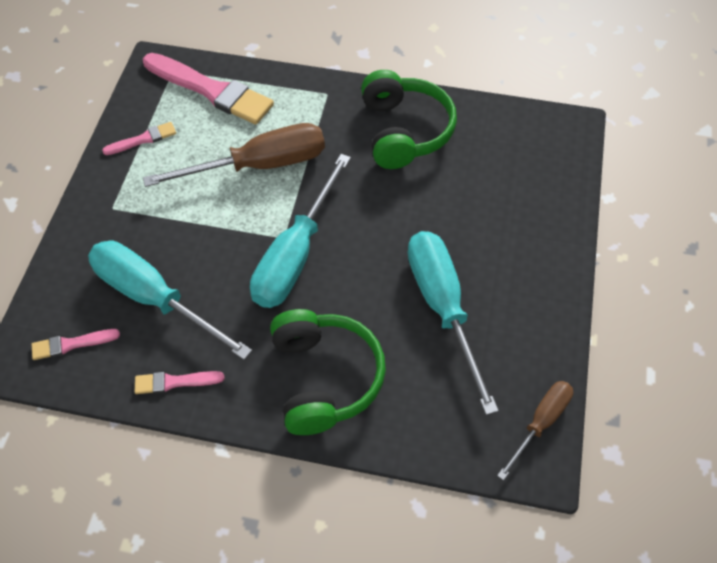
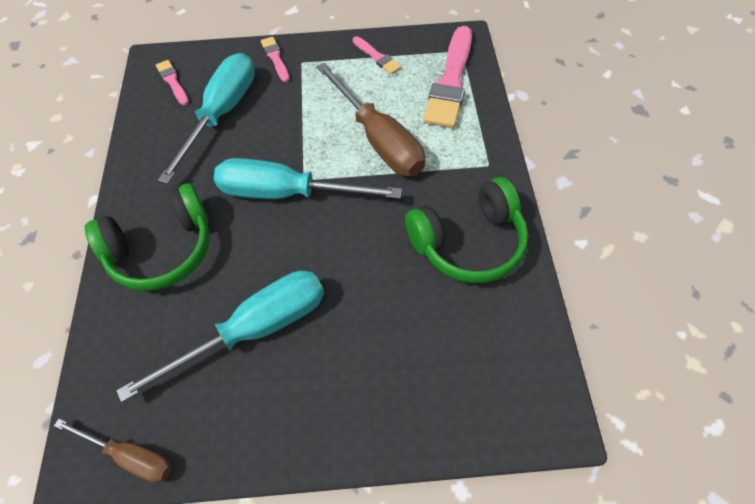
camera: 75 degrees right, 0 degrees up
pink brush [135,371,224,394] -> pink brush moved to [261,37,290,82]

